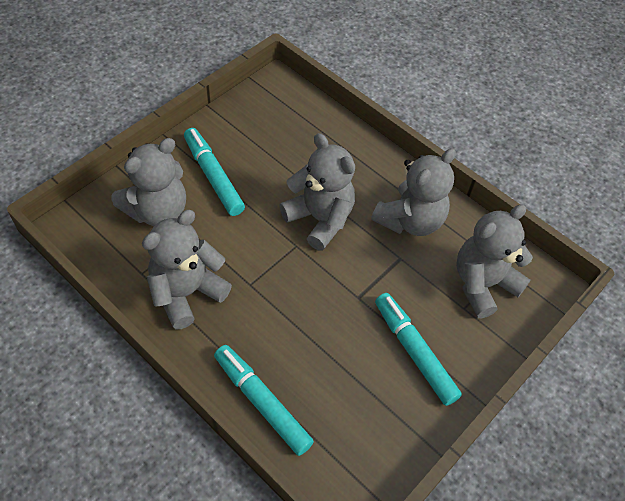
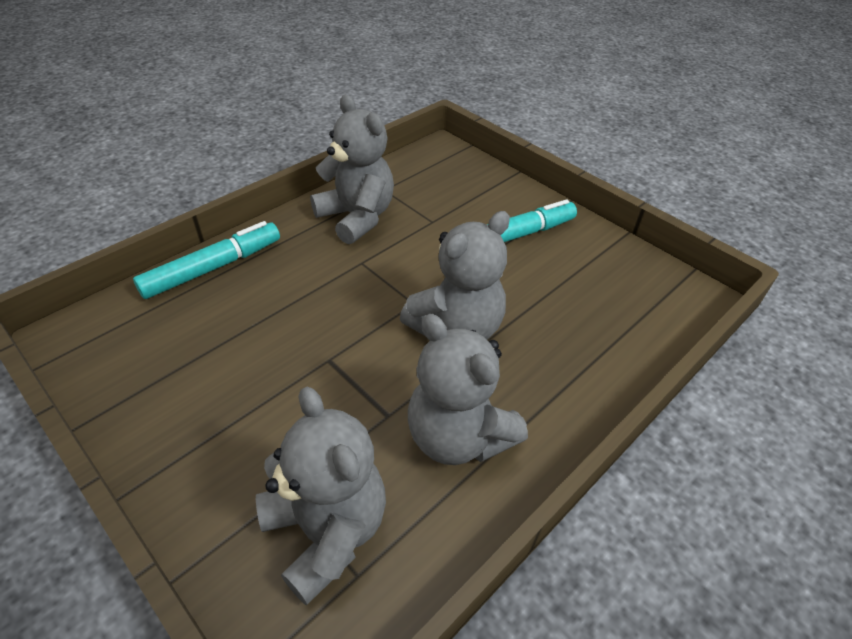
camera: 95 degrees right, 10 degrees down
grey teddy bear [111,138,186,226] -> none
turquoise marker [375,293,462,406] -> none

